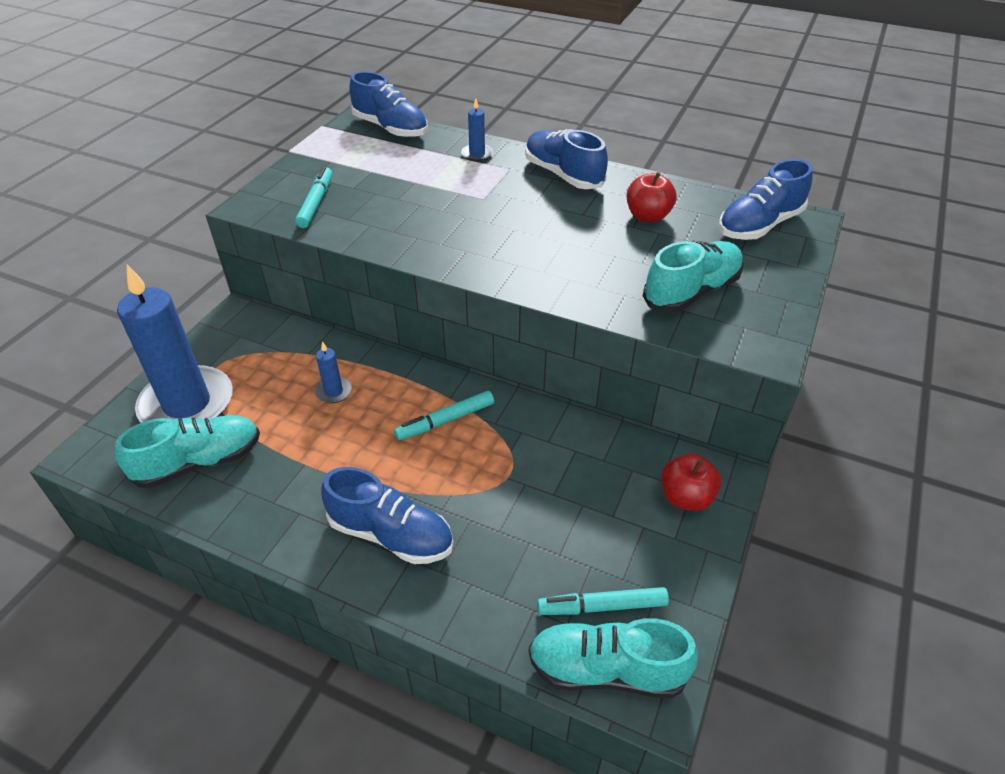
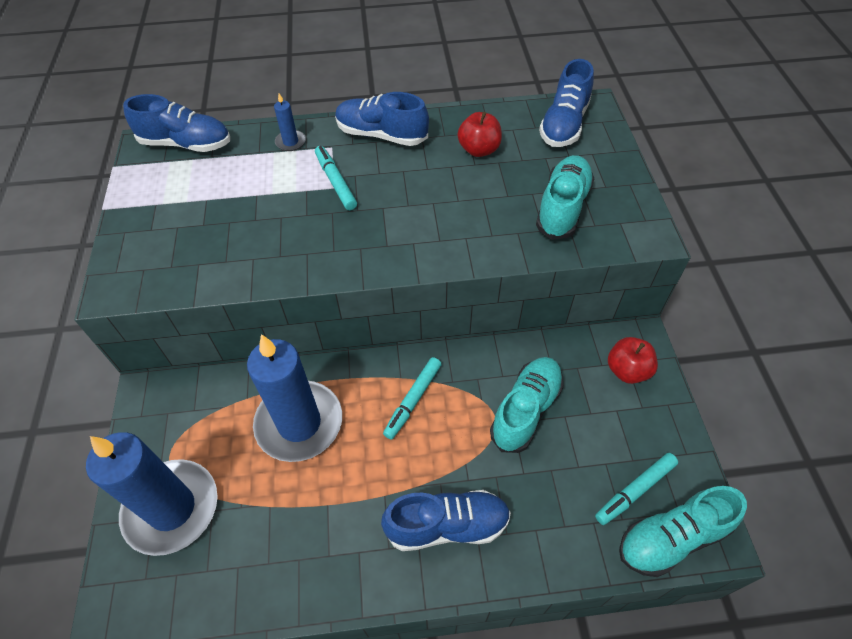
camera: 30 degrees left, 10 degrees up
turquoise shoe [115,415,260,488] -> turquoise shoe moved to [490,357,564,453]
turquoise marker [295,167,332,228] -> turquoise marker moved to [315,146,357,210]
blue candle [315,341,352,403] -> blue candle [247,334,342,462], size x2.48

